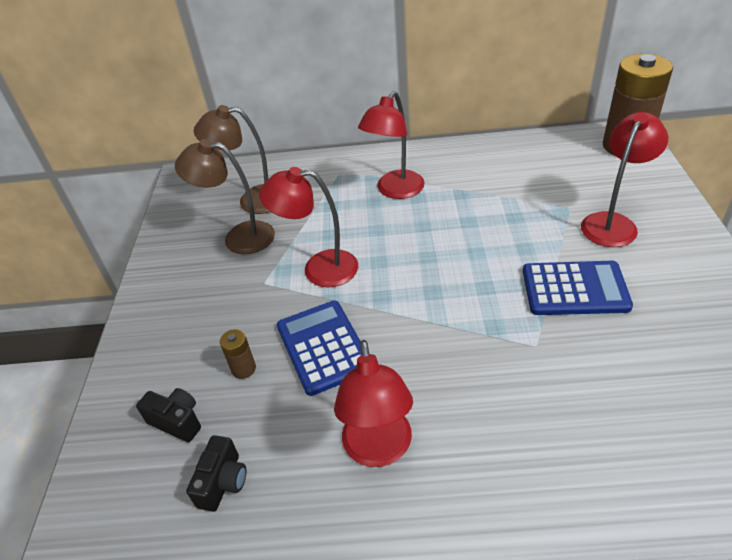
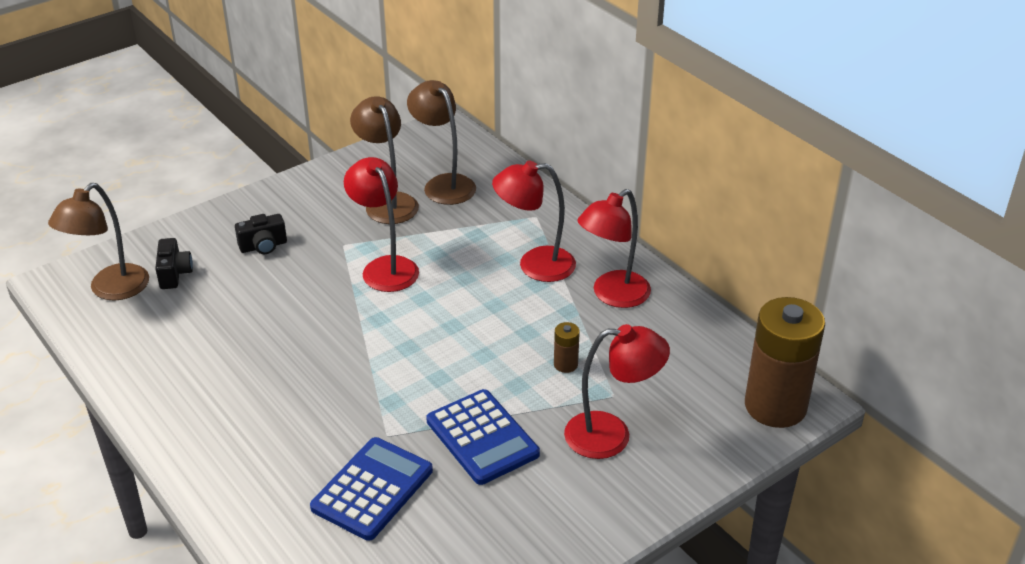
camera: 50 degrees right, 5 degrees down
black camera [186,435,247,512] -> black camera moved to [235,214,287,254]
brown battery [220,329,256,379] -> brown battery moved to [554,322,580,373]
blue calculator [277,301,362,396] -> blue calculator moved to [310,437,433,541]
red lamp [334,340,413,467] -> red lamp moved to [577,189,651,308]
none -> brown lamp [48,183,149,301]

